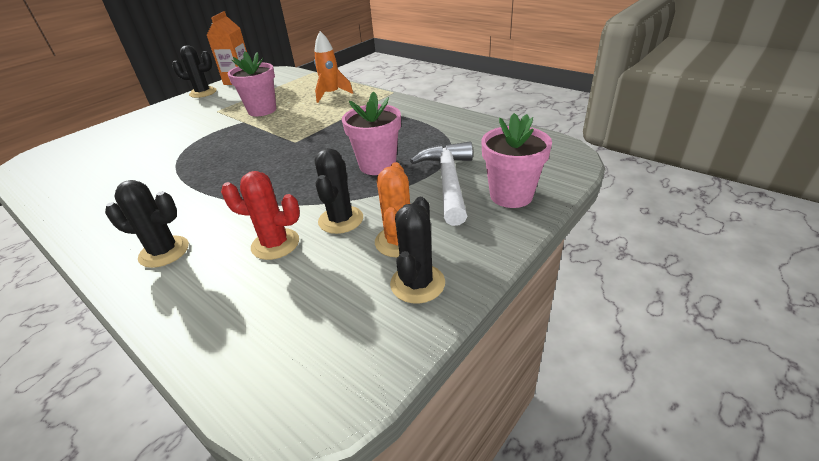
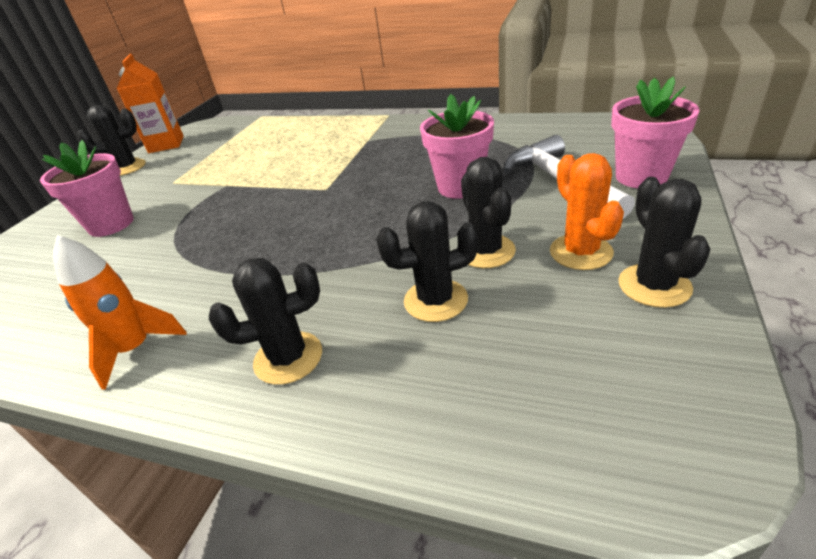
camera: 20 degrees left, 0 degrees up
red cactus [221,171,300,260] -> black cactus [376,201,479,322]
pink flower pot [228,52,276,116] -> pink flower pot moved to [40,140,133,237]
orange rocket [314,31,353,103] -> orange rocket moved to [53,235,187,390]

